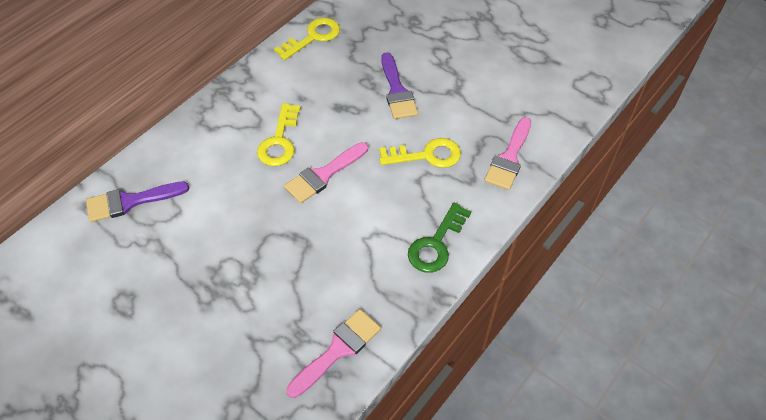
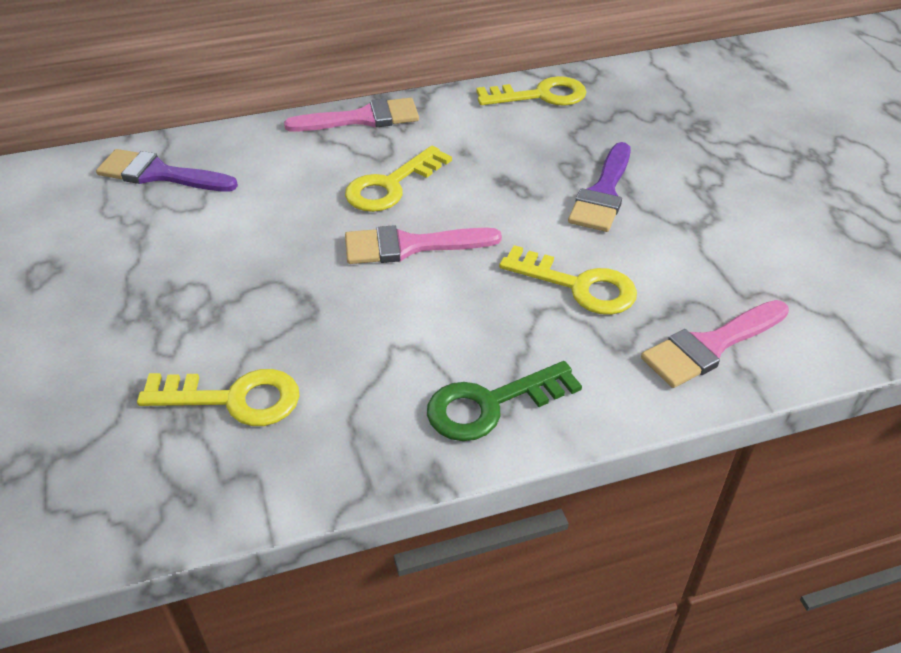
camera: 35 degrees right, 10 degrees down
pink brush [286,309,381,398] -> pink brush moved to [284,98,419,132]
none -> yellow key [137,369,299,426]

